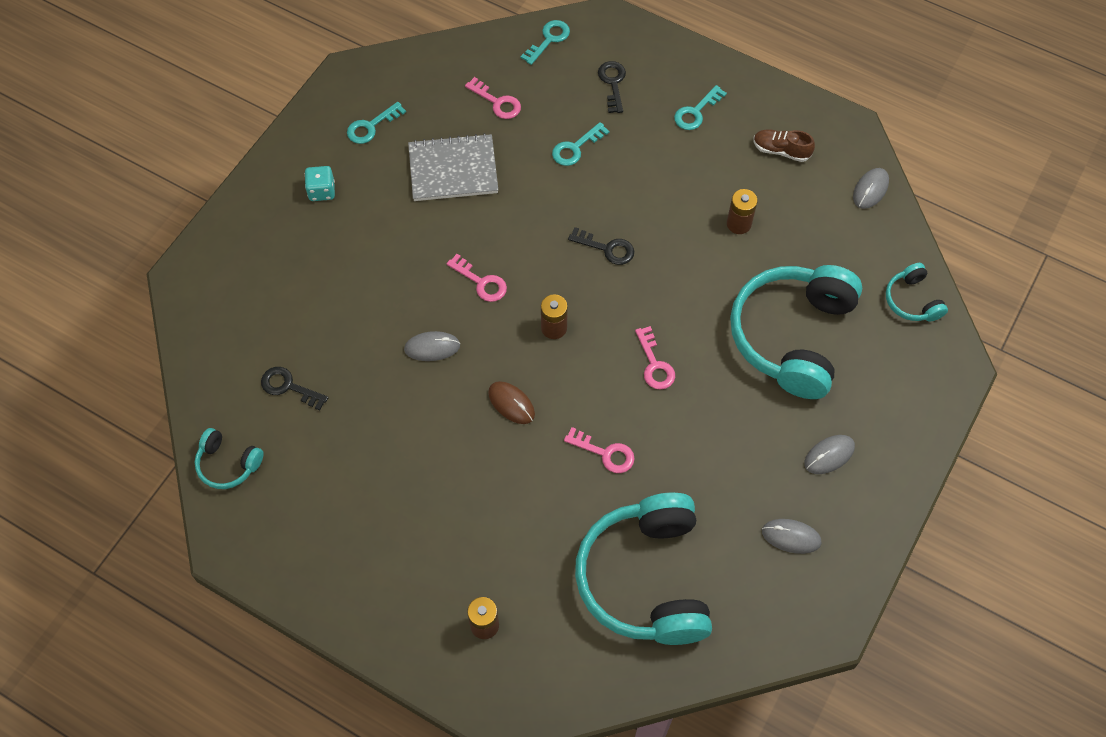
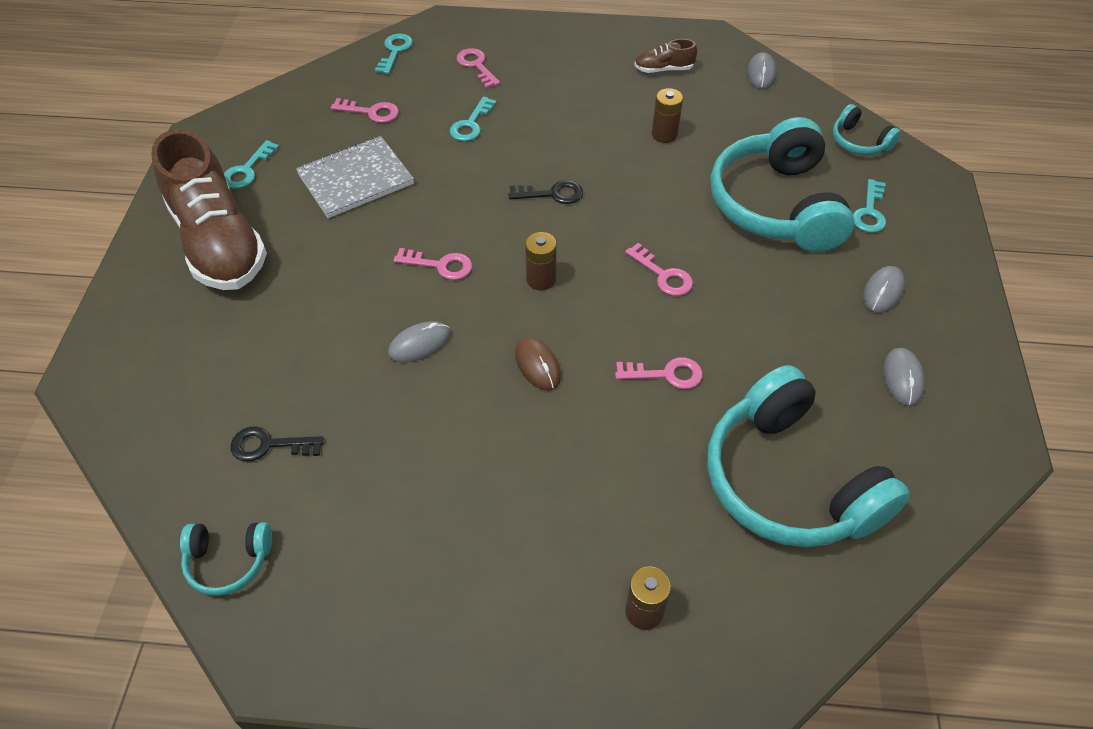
camera: 25 degrees left, 10 degrees down
turquoise dice [305,166,335,201] -> brown shoe [151,129,267,290]
brown mouse [488,381,535,424] -> brown mouse turned 45 degrees clockwise [515,337,561,391]
black key [598,61,626,113] -> pink key [456,48,500,88]
turquoise key [674,85,727,130] -> turquoise key moved to [853,179,886,233]
grey mouse [762,519,821,554] -> grey mouse turned 75 degrees counterclockwise [883,348,925,406]

